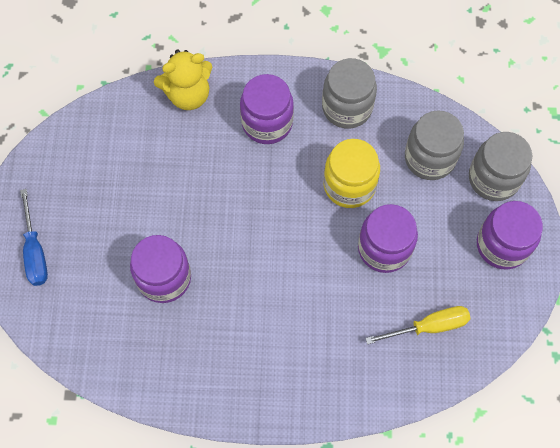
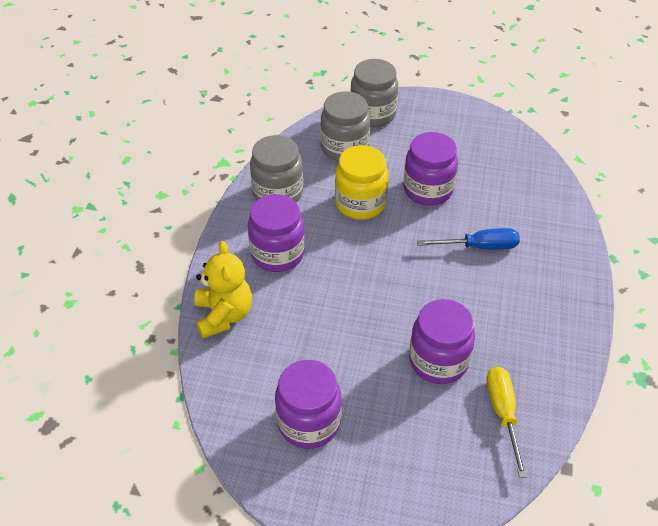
camera: 80 degrees left, 20 degrees down
blue screwdriver [20,189,48,286] -> blue screwdriver moved to [417,228,520,250]
yellow screwdriver [365,306,471,344] -> yellow screwdriver moved to [487,367,527,478]
purple jar [477,201,543,269] -> purple jar moved to [275,360,342,449]

